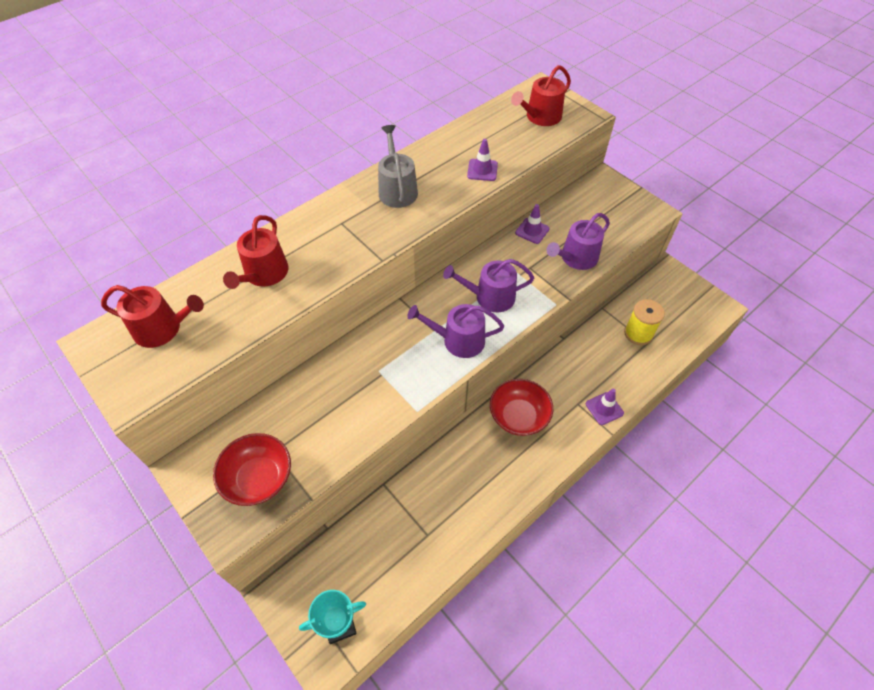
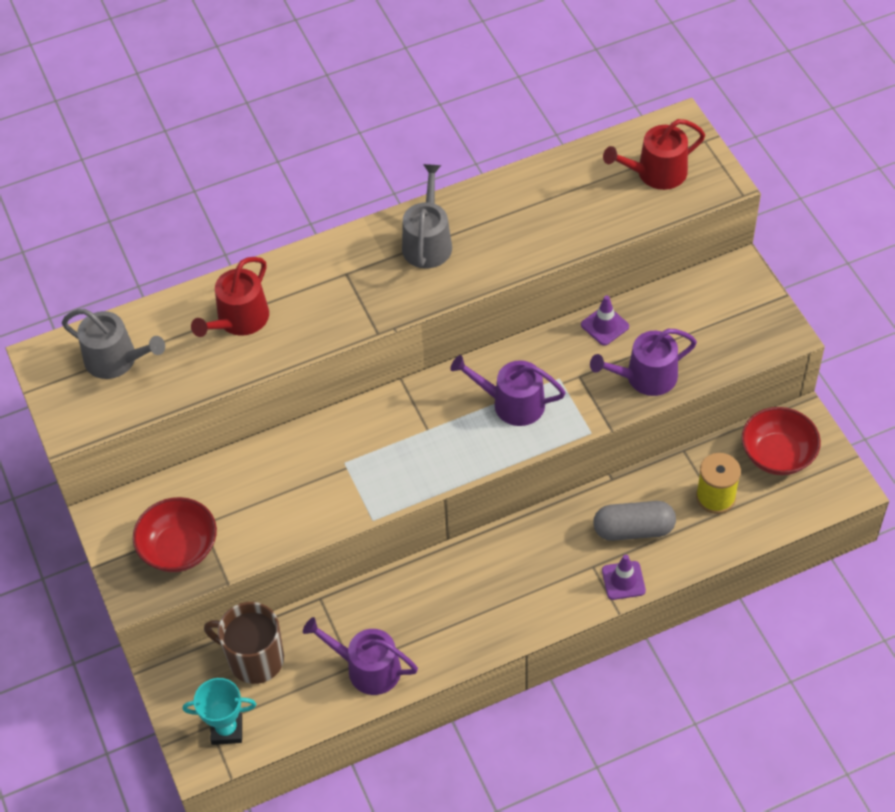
camera: 20 degrees right, 0 degrees up
red watering can [101,285,204,348] -> grey watering can [62,309,165,379]
purple watering can [407,304,504,358] -> purple watering can moved to [303,617,418,695]
purple traffic cone [467,139,498,181] -> none
red bowl [490,379,553,436] -> red bowl moved to [742,407,821,475]
none -> brown mug [204,602,284,684]
none -> grey capsule [593,501,676,541]

